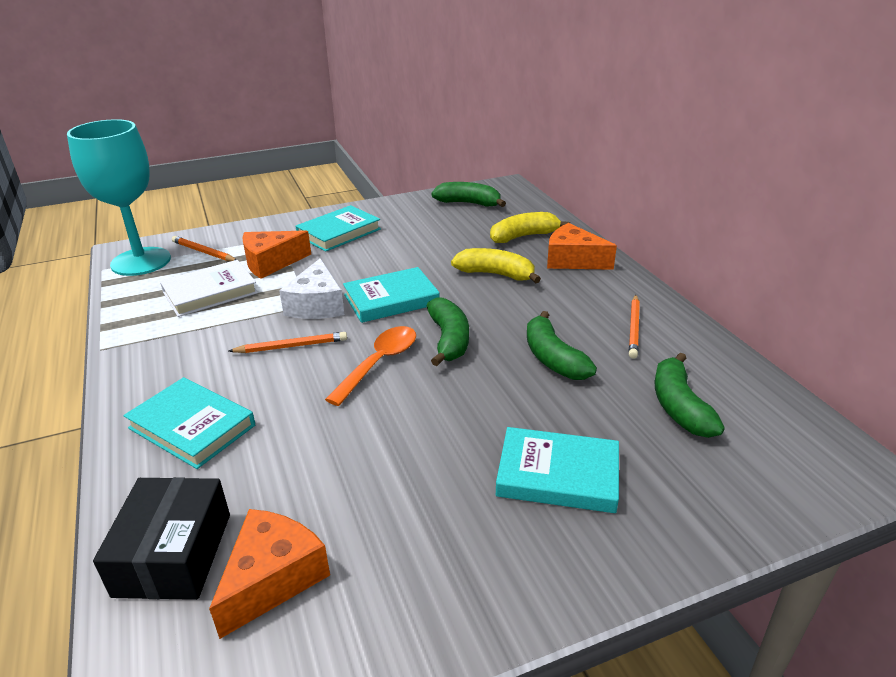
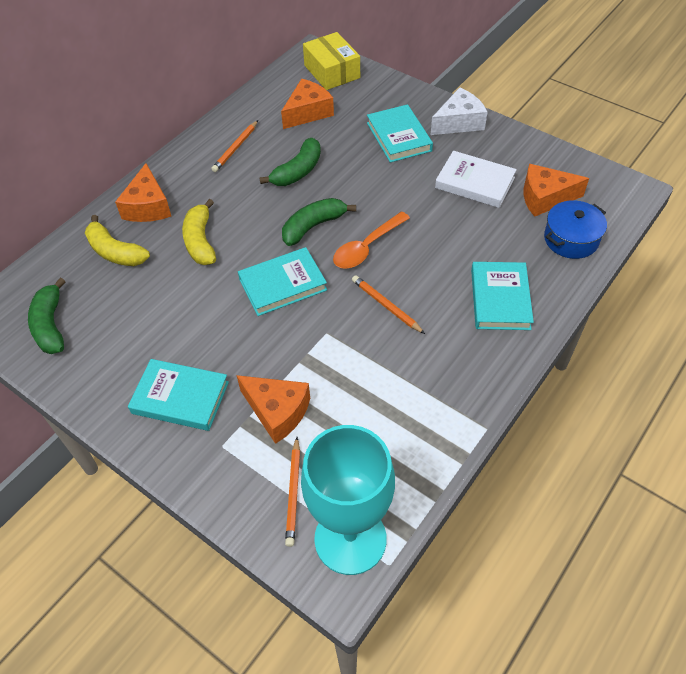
camera: 120 degrees left, 20 degrees up
black box [93,477,230,600] -> blue pot [544,200,607,259]
white book [160,260,258,317] -> white book moved to [435,151,517,208]
white cheese [279,258,344,319] -> white cheese moved to [431,87,487,135]
orange spoon [325,326,416,406] -> orange spoon turned 45 degrees counterclockwise [333,211,410,269]
turquoise book [343,267,440,323] -> turquoise book turned 60 degrees counterclockwise [238,247,327,316]
orange pencil [629,295,640,359] -> orange pencil turned 135 degrees clockwise [211,120,258,172]
green banana [655,353,725,438] -> orange cheese [281,79,334,129]
none -> yellow box [303,32,360,90]

